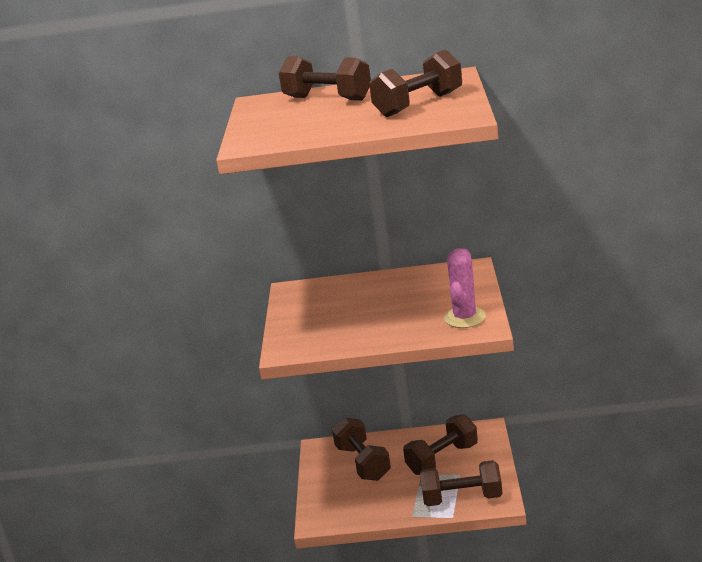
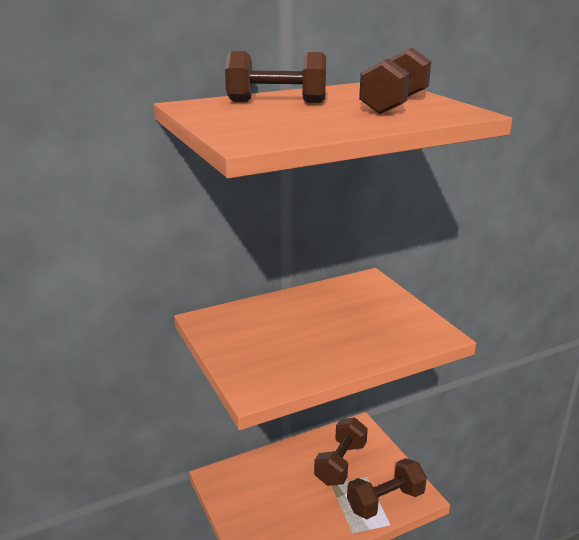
camera: 30 degrees left, 0 degrees up
brown dumbbell [332,417,391,481] -> none
pink cactus [444,248,486,328] -> none

